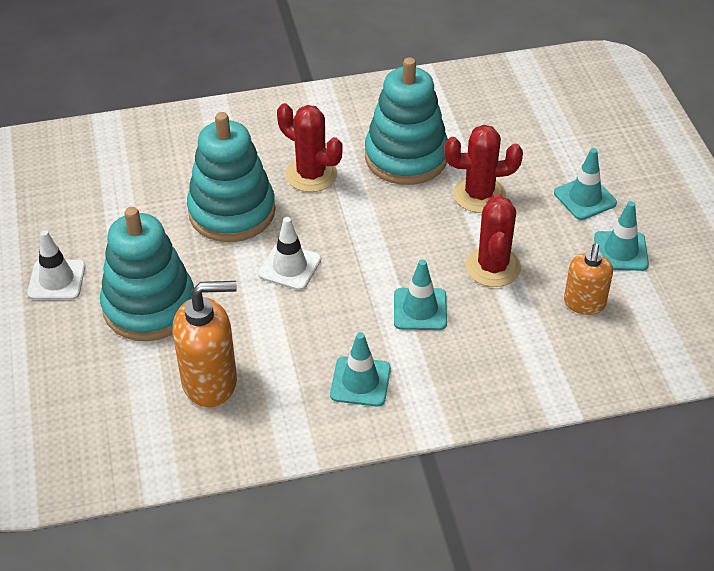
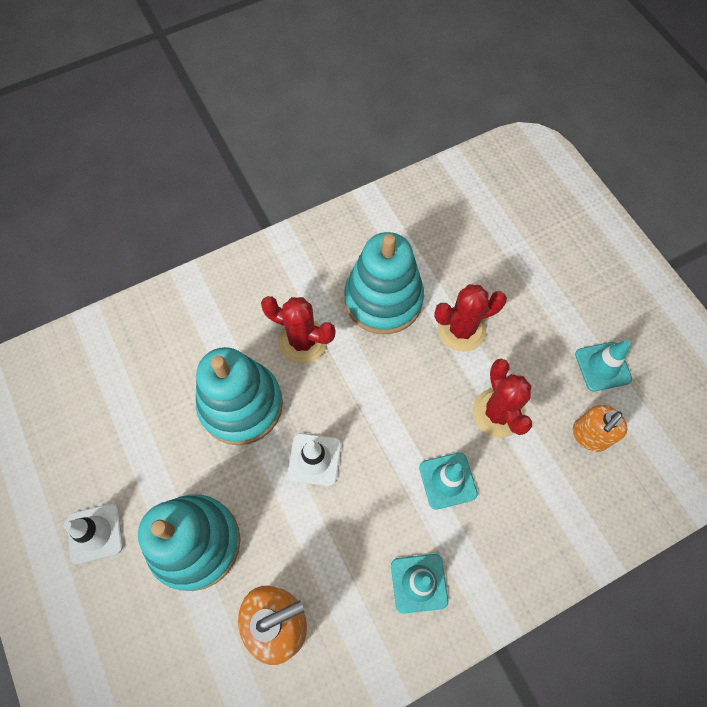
camera: 15 degrees left, 20 degrees up
turquoise traffic cone [554,148,617,220] -> none
orange soap dispenser [564,244,613,315] -> orange soap dispenser turned 45 degrees clockwise [573,405,627,452]

